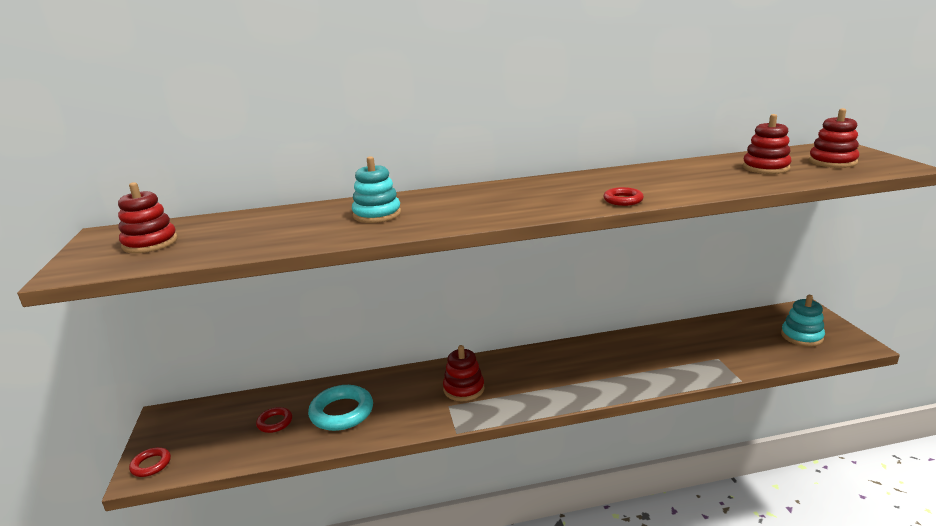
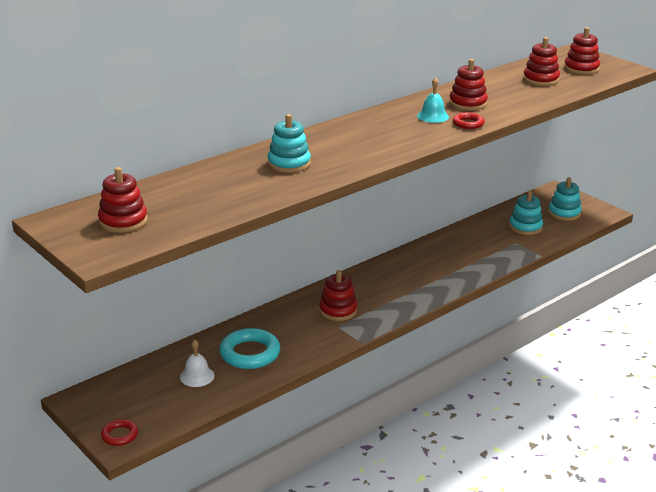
camera: 30 degrees left, 5 degrees up
red ring [256,407,292,433] -> white bell [180,340,215,387]
none -> turquoise bell [417,77,449,123]
none -> red stacking toy [449,59,488,111]
none -> turquoise stacking toy [509,191,543,235]

